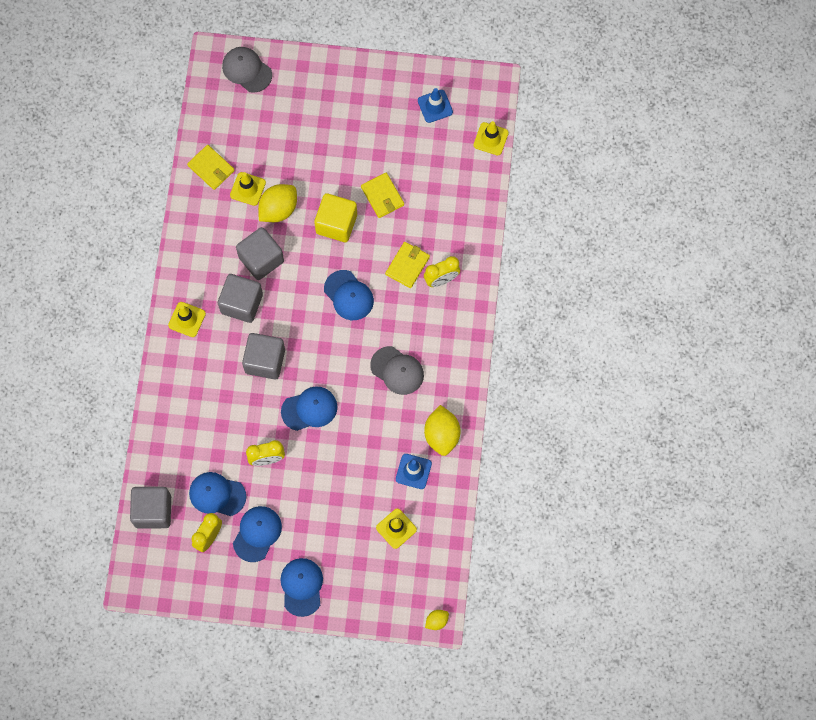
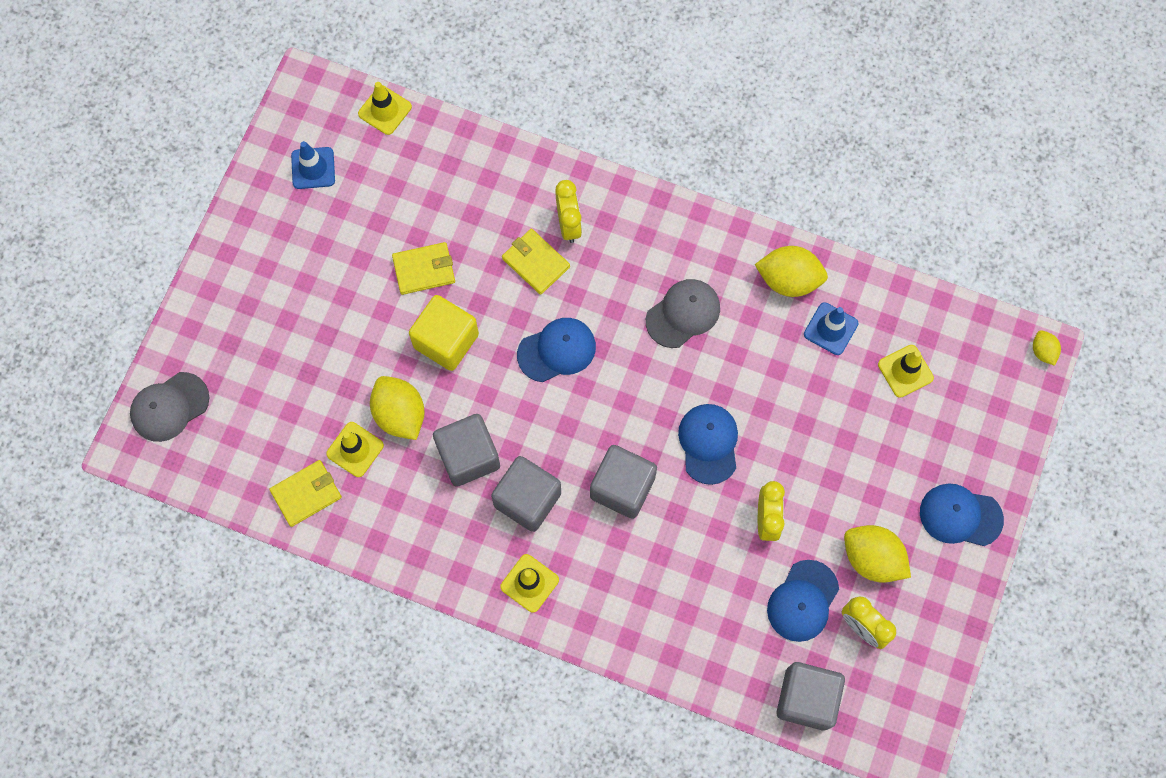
camera: 75 degrees left, 0 degrees up
blue cap [233,506,282,562] -> yellow lemon [844,525,911,583]

